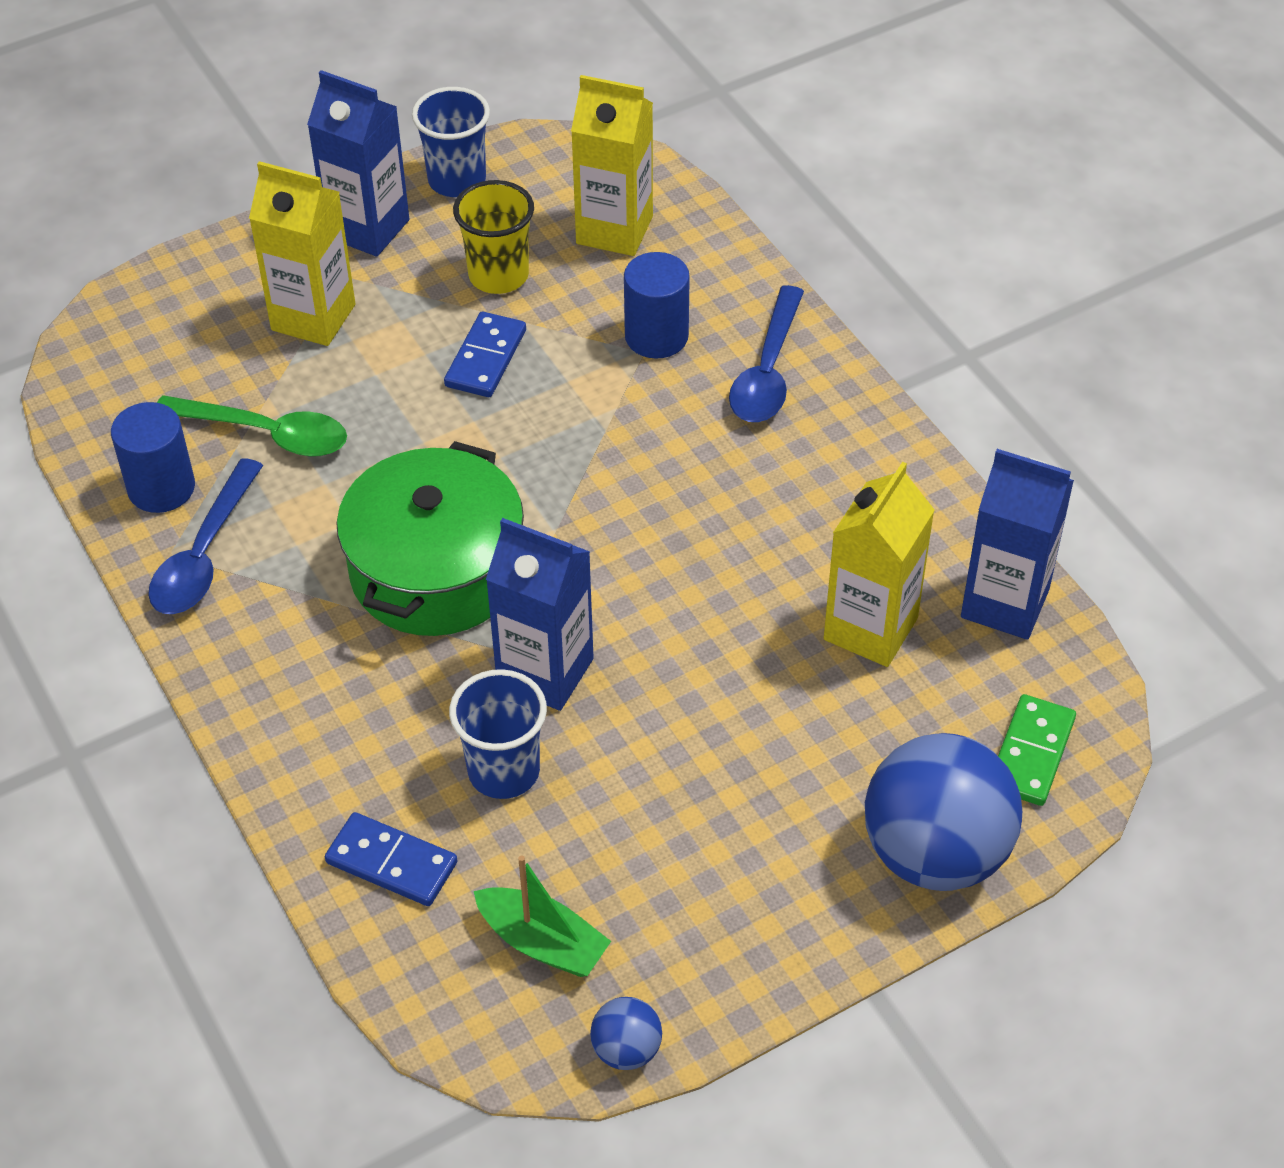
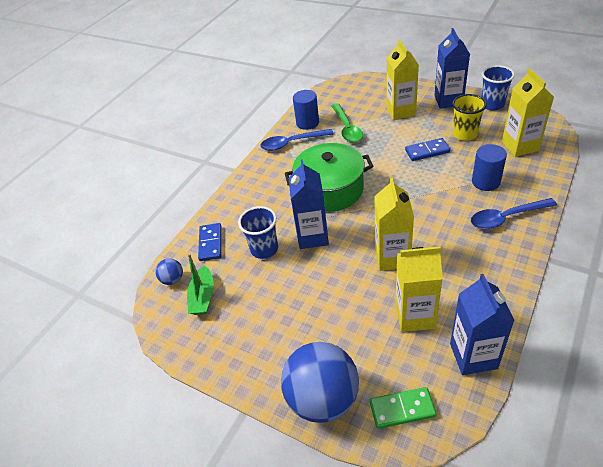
camera: 65 degrees right, 5 degrees down
blue ball [590,997,662,1070] -> blue ball moved to [155,258,183,285]
none -> yellow carton [374,178,414,271]

